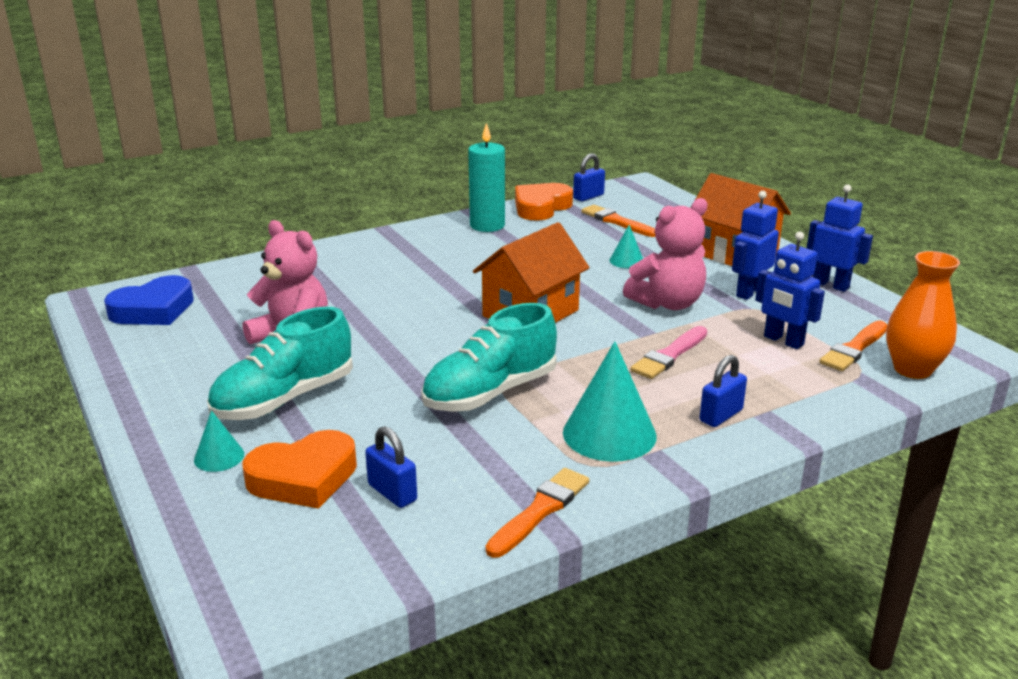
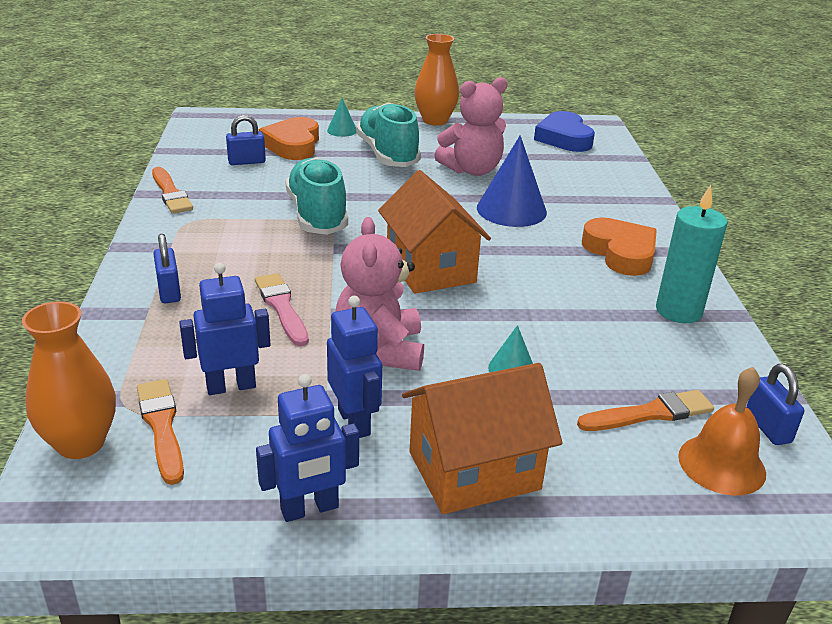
camera: 115 degrees right, 5 degrees up
orange heart [515,183,573,220] -> orange heart moved to [582,217,657,276]
turquoise cone [563,341,657,462] -> none
none -> orange vase [415,34,459,126]
none -> blue cone [477,135,547,227]
none -> orange bell [678,367,766,496]

